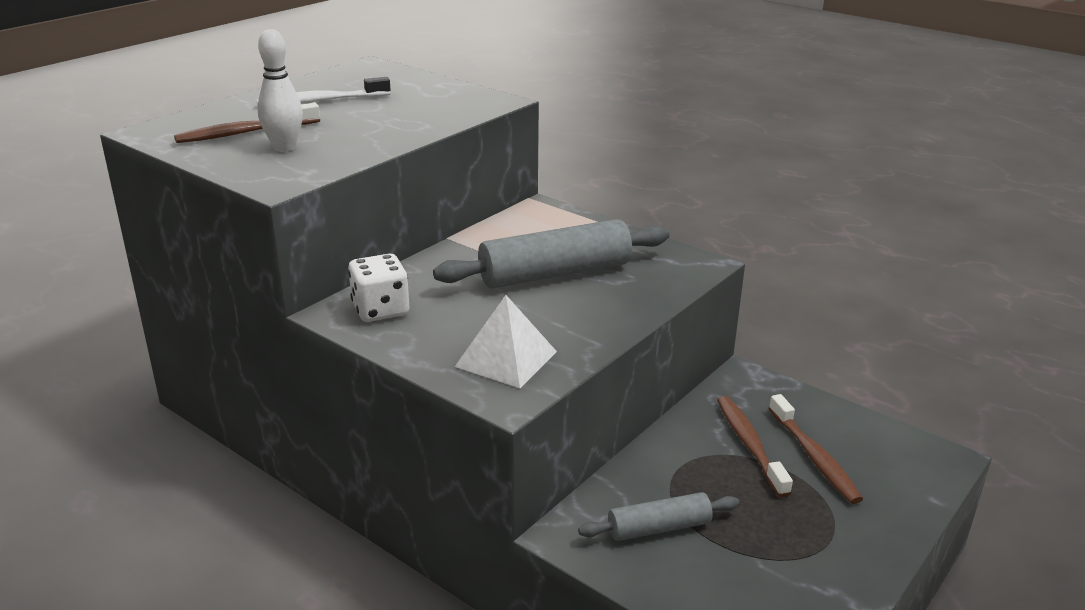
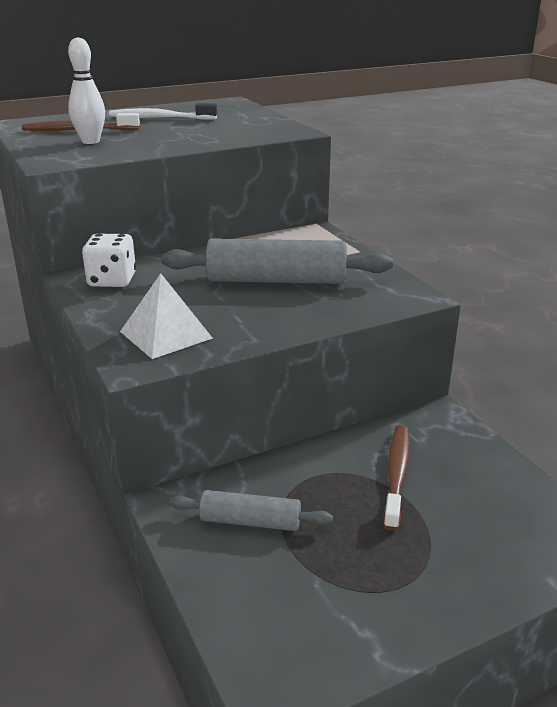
camera: 25 degrees right, 0 degrees up
brown toothbrush [769,394,863,504] -> none

